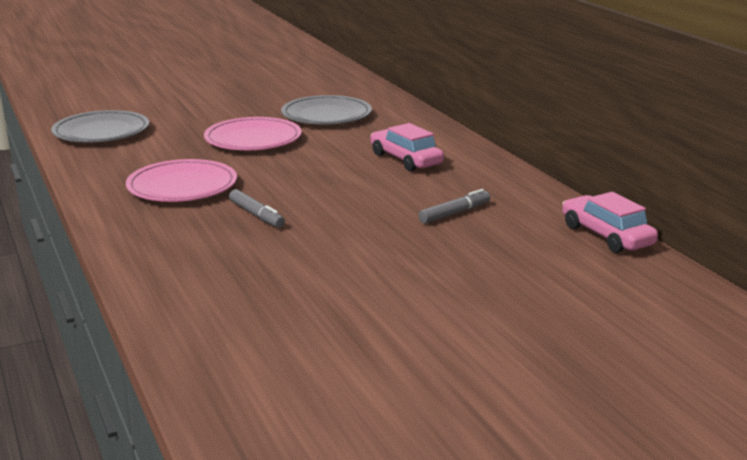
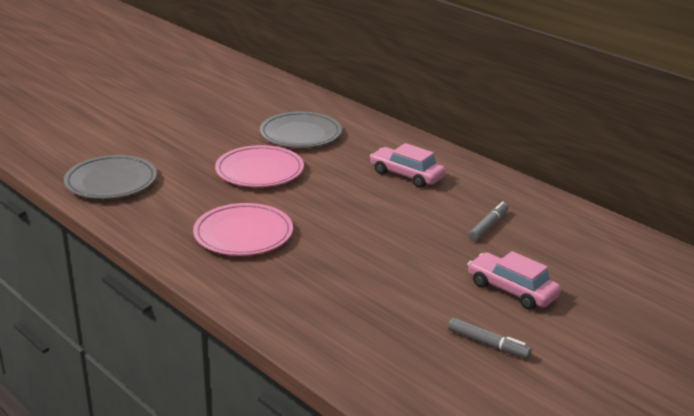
camera: 20 degrees left, 5 degrees up
grey marker [229,189,285,228] -> grey marker moved to [448,318,532,359]
pink car [562,192,658,253] -> pink car moved to [467,251,561,310]

